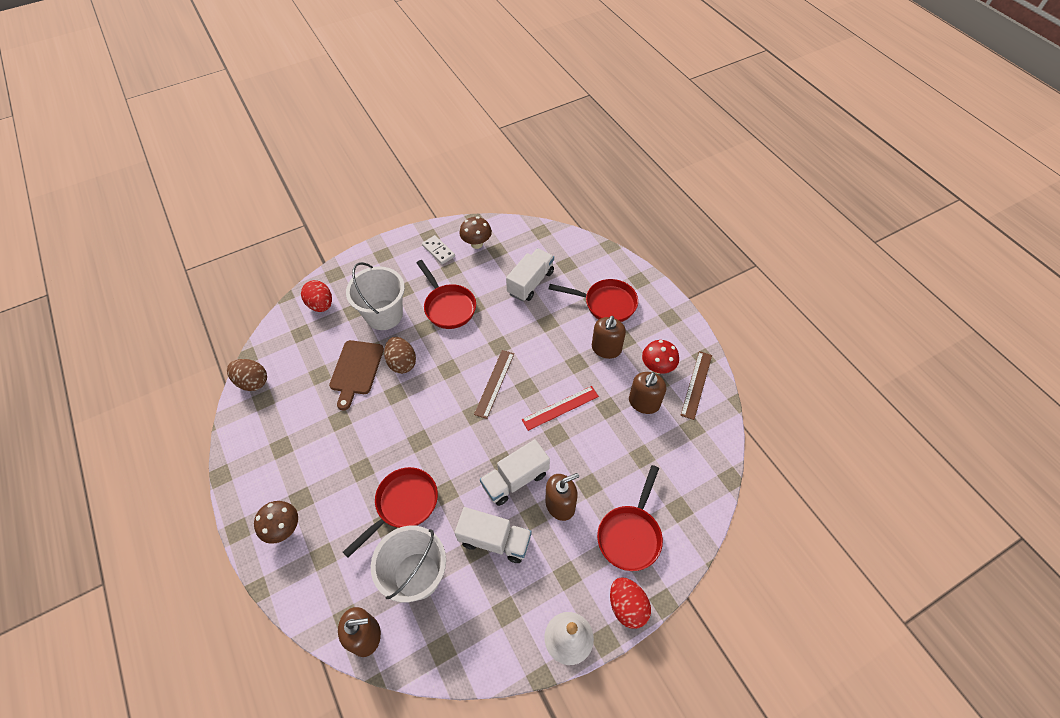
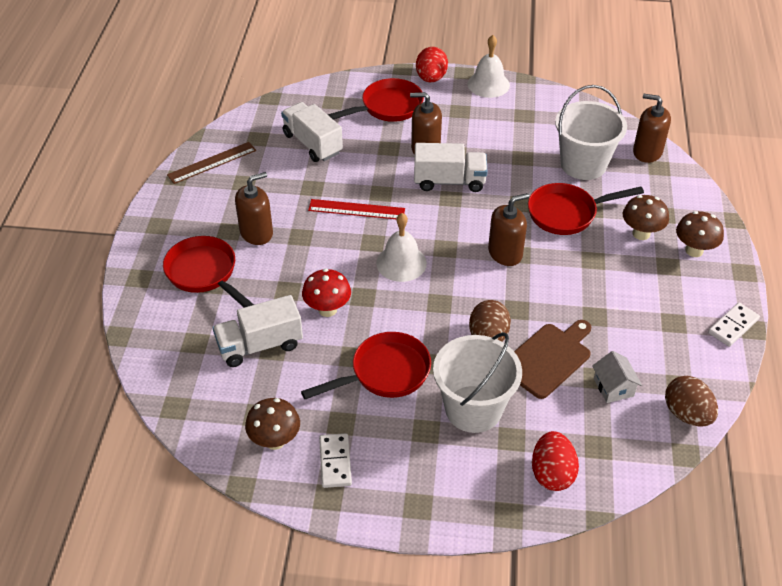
camera: 145 degrees left, 10 degrees down
red pan [416,260,476,329] -> red pan turned 60 degrees clockwise [301,332,431,399]
white truck [454,507,532,563] -> white truck moved to [281,102,343,162]
brown ruler [474,350,514,419] -> white bell [376,213,427,282]
brown soap dispenser [629,372,666,414] -> brown soap dispenser moved to [488,193,529,266]
red mushroom [642,340,679,374] -> red mushroom moved to [302,269,351,317]
none -> white house [592,351,642,403]
none -> brown mushroom [623,195,669,240]
none -> white domino [708,302,760,347]

